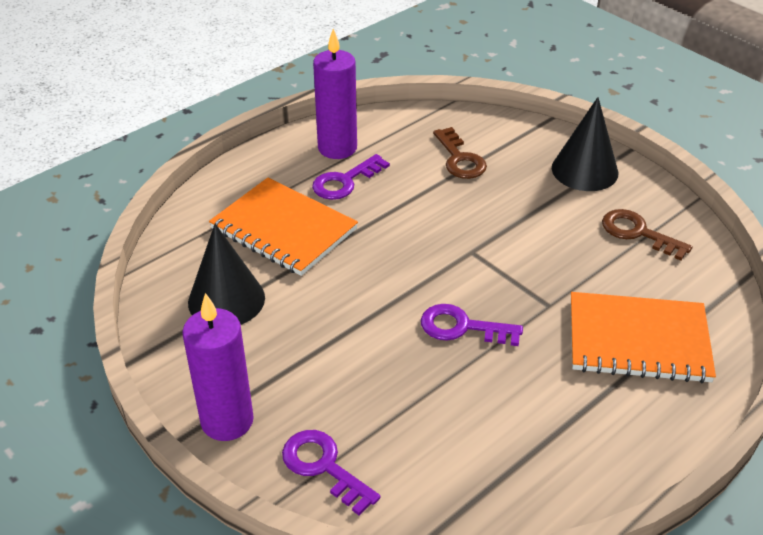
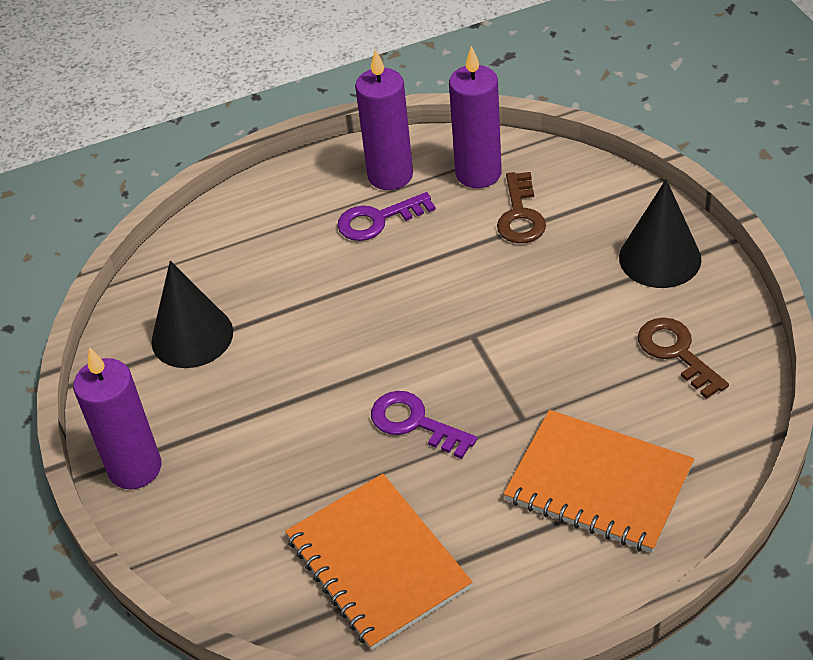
camera: 25 degrees right, 5 degrees up
orange notebook [209,178,358,276] -> orange notebook moved to [285,474,472,650]
purple key [282,430,380,516] -> none
none -> purple candle [449,46,502,188]

